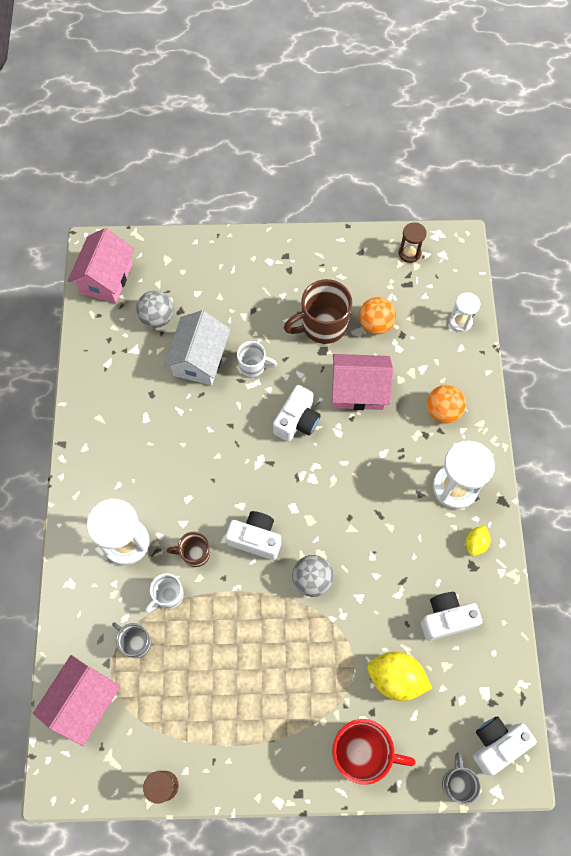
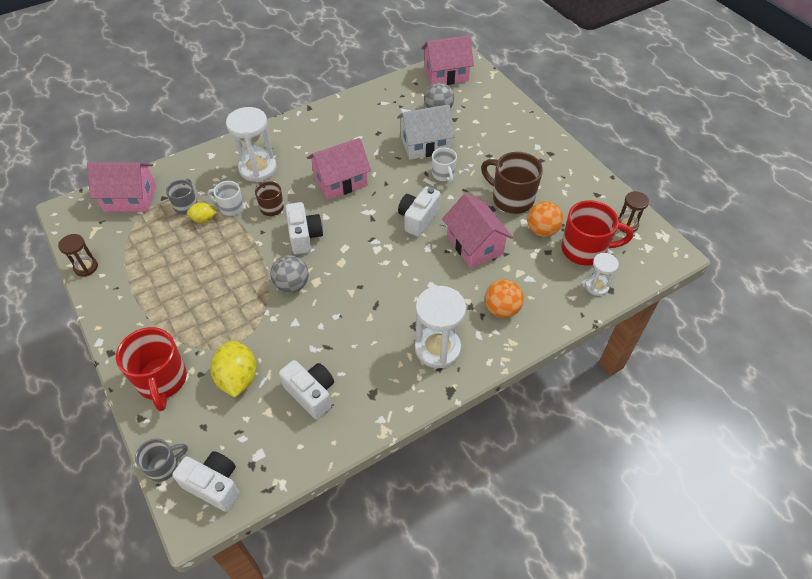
camera: 60 degrees right, 15 degrees down
white camera [273,385,321,442] -> white camera turned 120 degrees clockwise [398,186,441,237]
yellow lemon [465,525,491,556] -> yellow lemon moved to [187,202,217,223]
none -> pink house [307,138,371,200]
none -> red mug [561,200,633,266]

